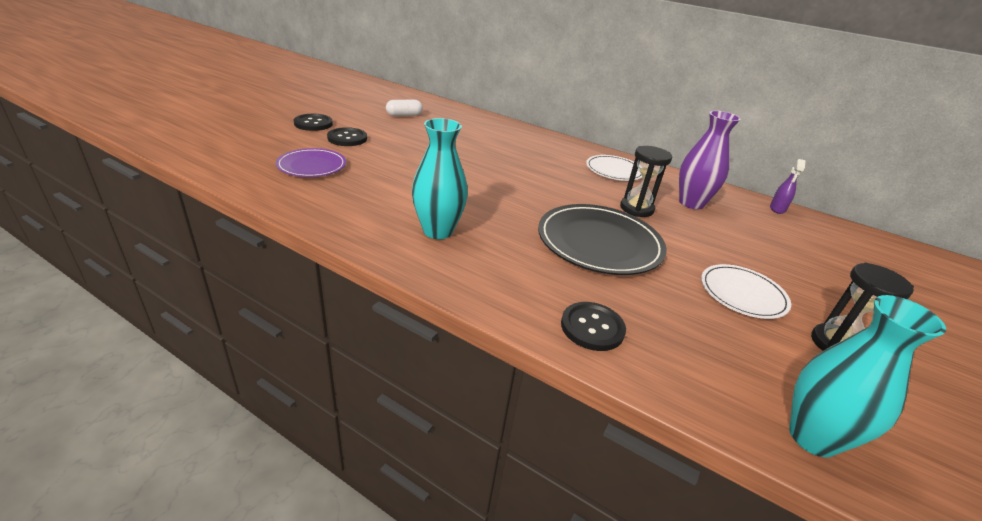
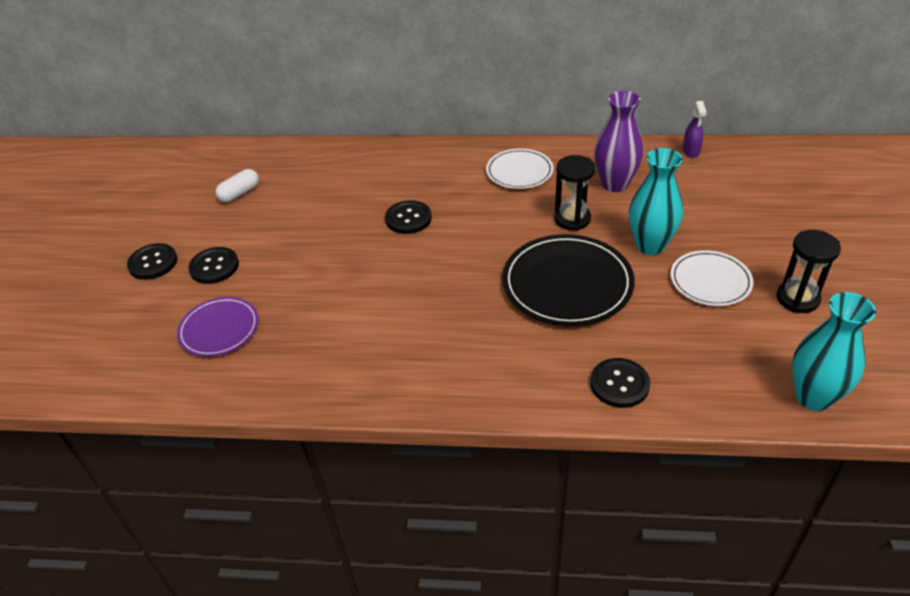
camera: 20 degrees left, 10 degrees up
turquoise vase [412,118,468,239] -> turquoise vase moved to [629,148,683,255]
none -> black button [385,200,432,234]

